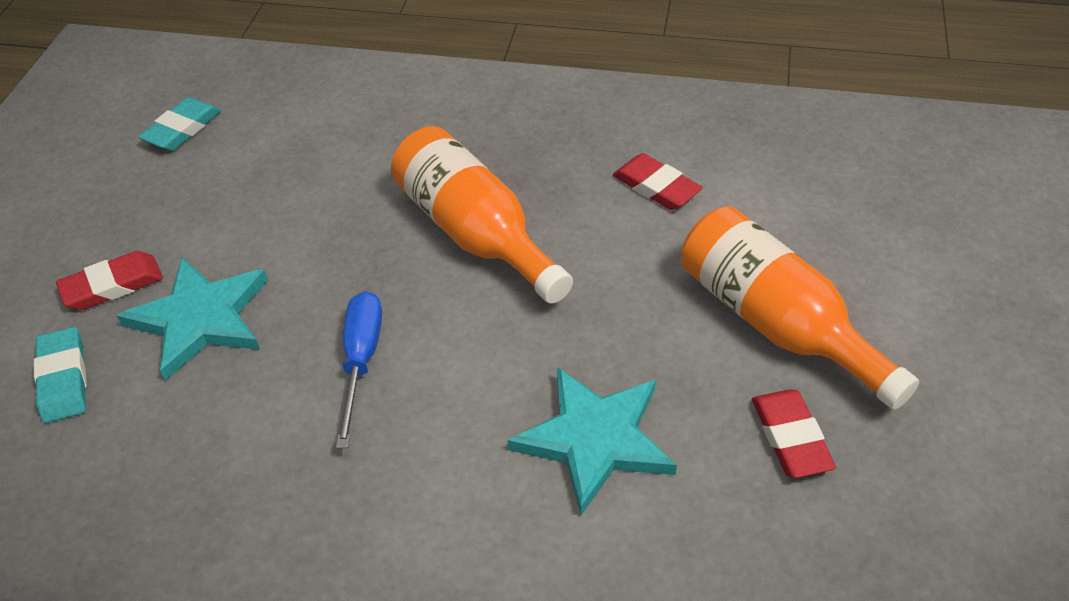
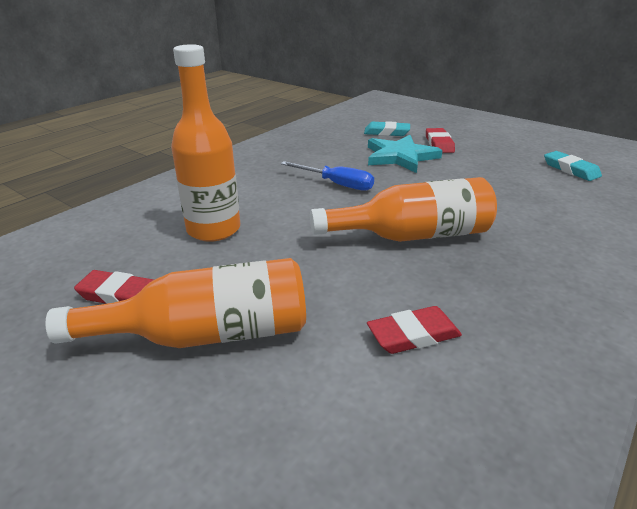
camera: 115 degrees right, 15 degrees down
turquoise star [507,367,677,515] -> orange bottle [171,44,240,242]

